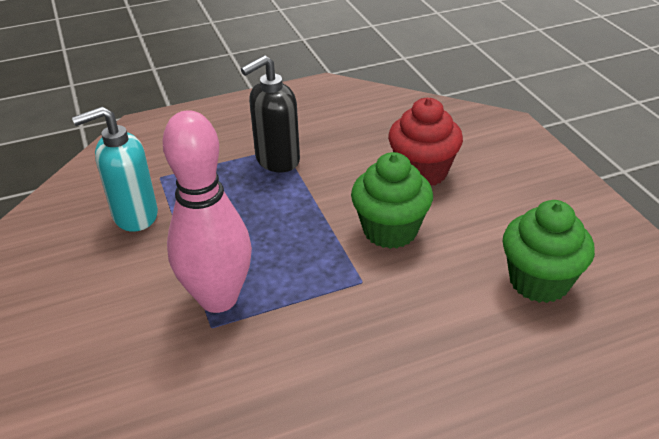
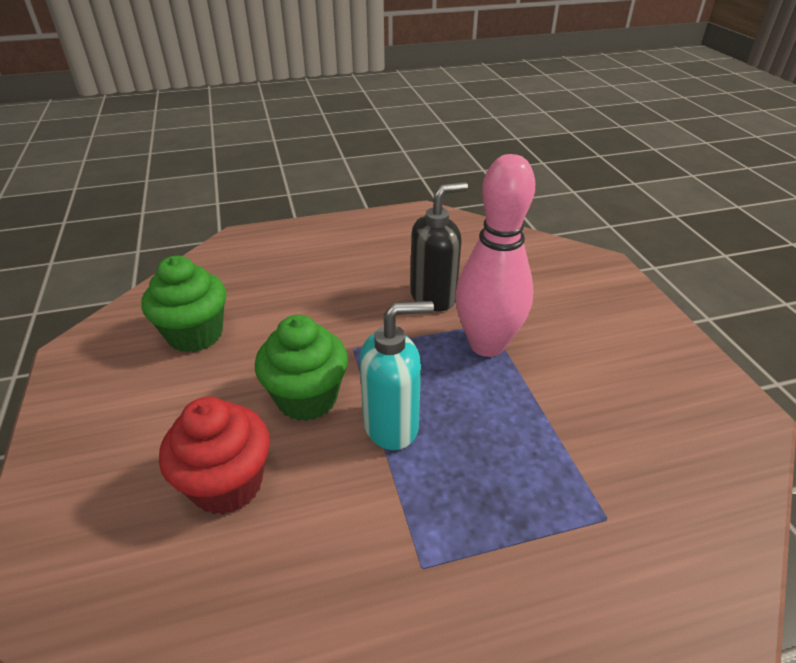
camera: 175 degrees left, 0 degrees up
turquoise soap dispenser [72,107,158,232] -> turquoise soap dispenser moved to [360,301,434,450]
black soap dispenser [241,55,300,172] -> black soap dispenser moved to [410,182,468,311]

